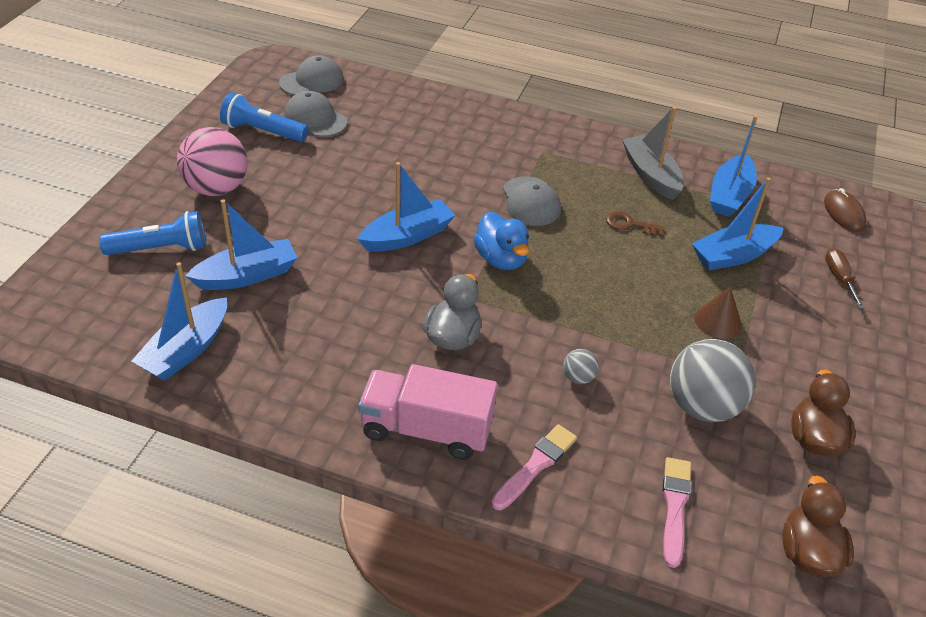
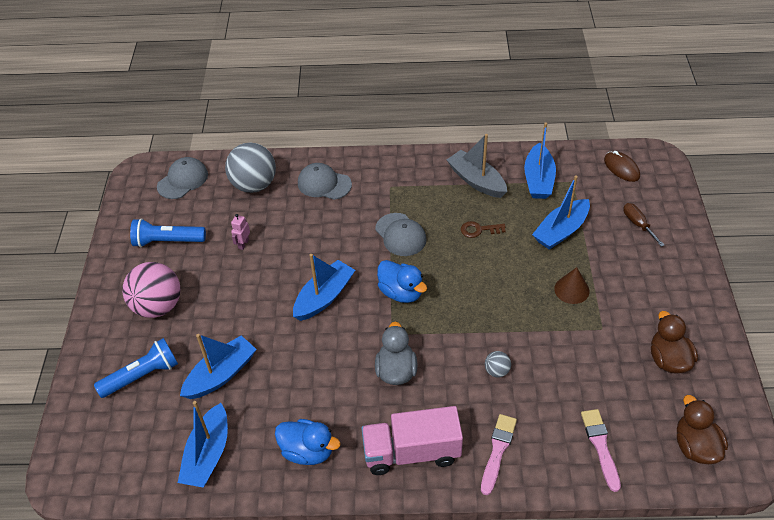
camera: 15 degrees left, 5 degrees up
grey cap [284,91,348,137] -> grey cap moved to [298,163,352,200]
grey ball [670,339,755,422] -> grey ball moved to [225,143,276,193]
none -> pink robot [231,214,250,250]
none -> blue duck [275,419,340,465]

